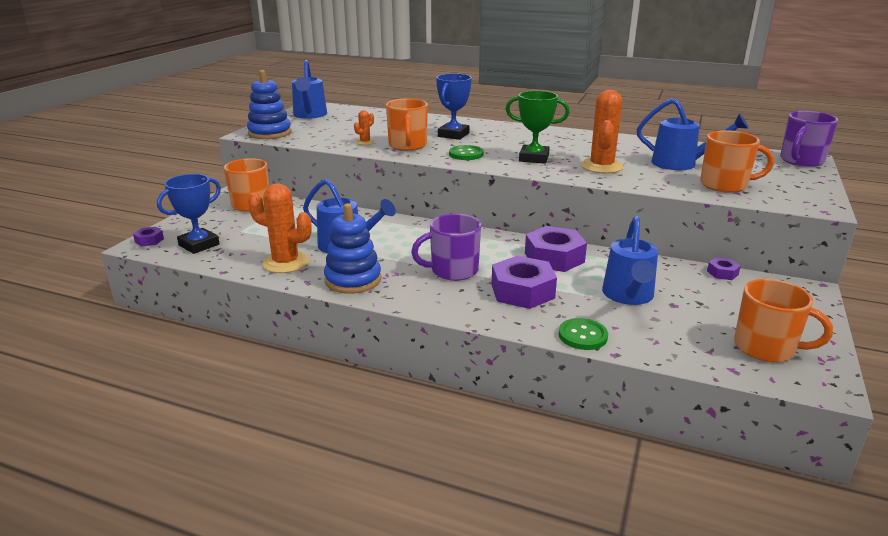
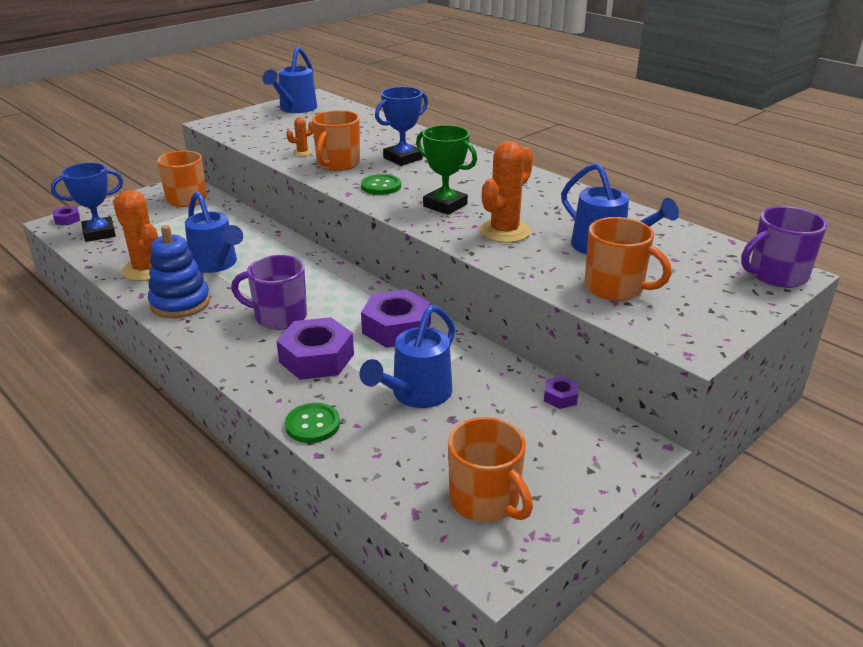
camera: 25 degrees right, 5 degrees up
blue stacking toy [247,70,291,139] -> none

